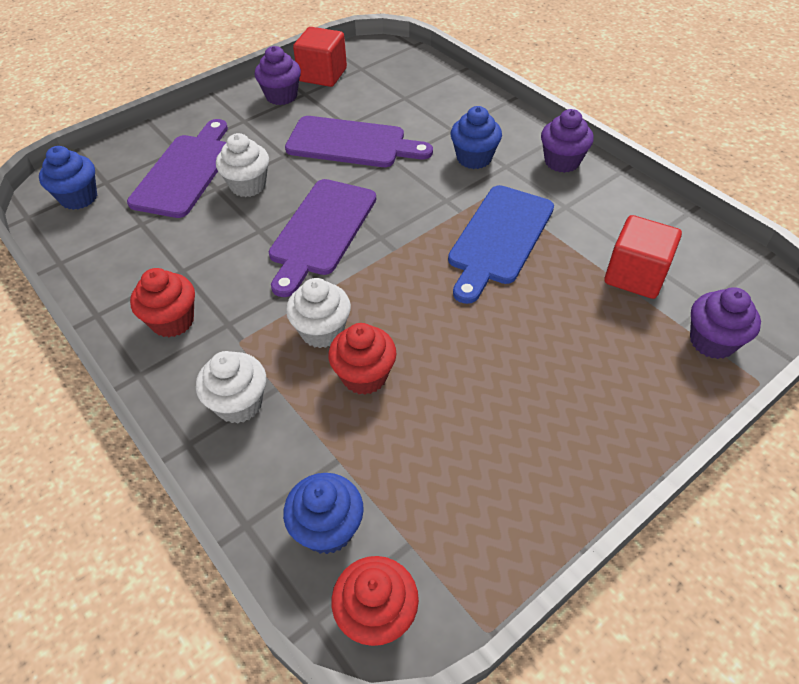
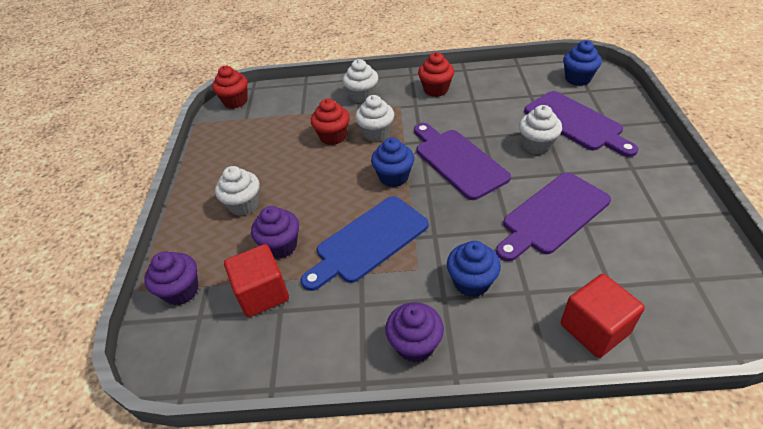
camera: 130 degrees right, 5 degrees down
purple cupcake [255,46,301,105] -> purple cupcake moved to [251,206,299,259]
blue cupcake [283,473,364,554] -> blue cupcake moved to [371,137,414,187]
red cube [293,27,347,87] -> red cube moved to [561,274,645,358]
blue cutting board [448,185,554,304] -> blue cutting board turned 105 degrees counterclockwise [301,196,429,291]
none -> white cupcake [215,166,260,216]

